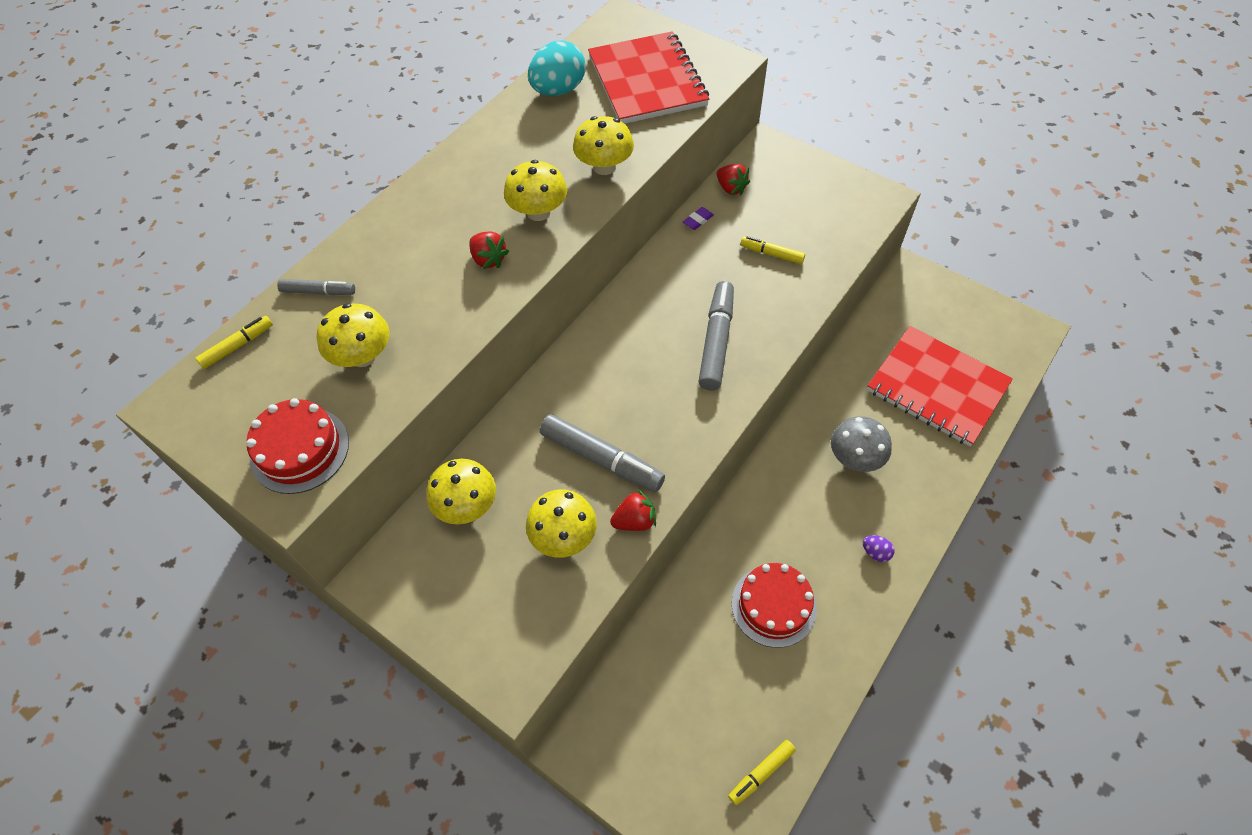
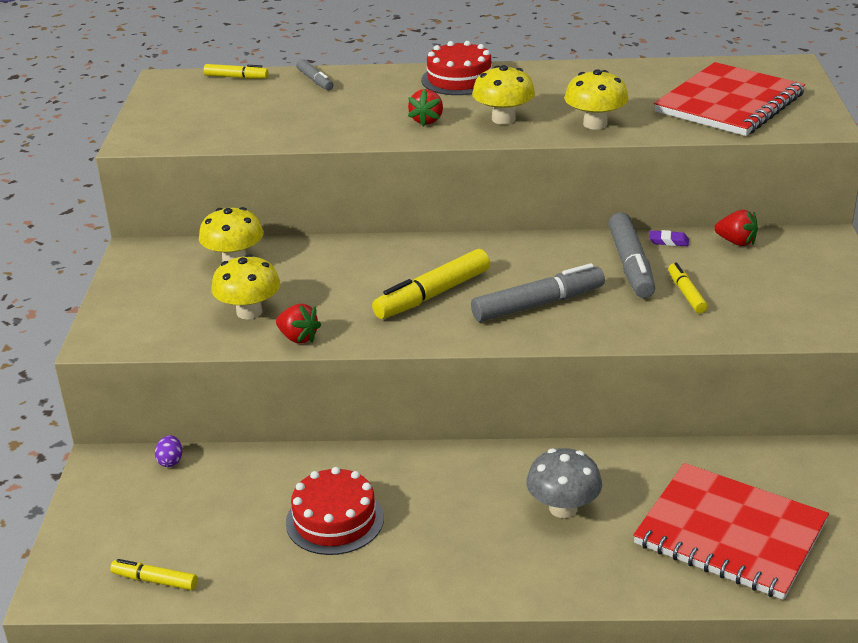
camera: 55 degrees right, 25 degrees down
red cake [246,398,349,494] -> red cake moved to [421,41,492,95]
yellow mushroom [317,303,389,367] -> none
turquoise egg [528,40,585,96] -> none
grey marker [540,414,665,492] -> grey marker moved to [608,212,655,298]
red strawberry [717,164,750,195] -> red strawberry turned 75 degrees counterclockwise [714,210,758,246]
purple egg [863,535,895,562] -> purple egg moved to [155,435,182,467]
red notebook [867,326,1013,446] -> red notebook turned 60 degrees counterclockwise [633,463,829,600]
none -> yellow marker [372,249,490,319]

